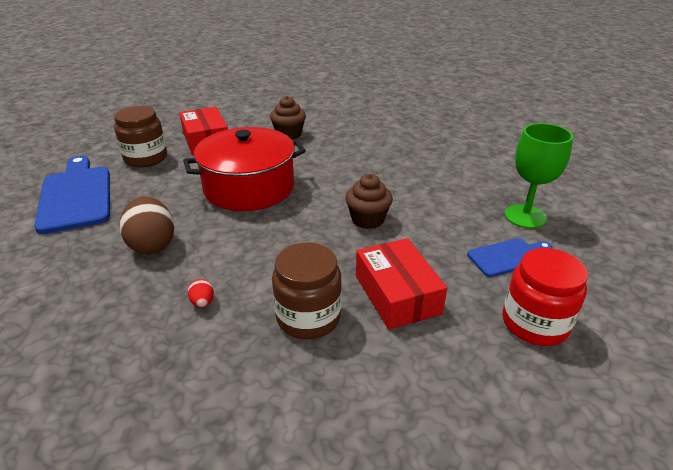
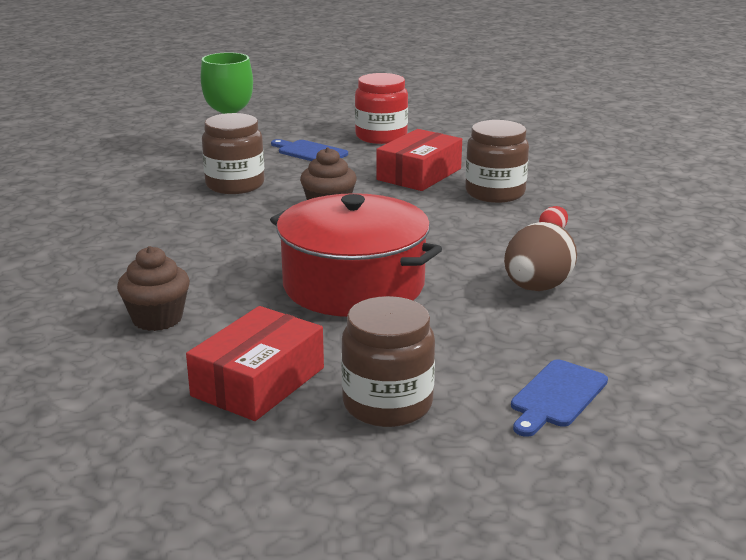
camera: 125 degrees left, 10 degrees down
blue cutting board [34,155,110,234] -> blue cutting board [511,359,608,437], size x0.54
none -> brown jar [202,113,265,194]

